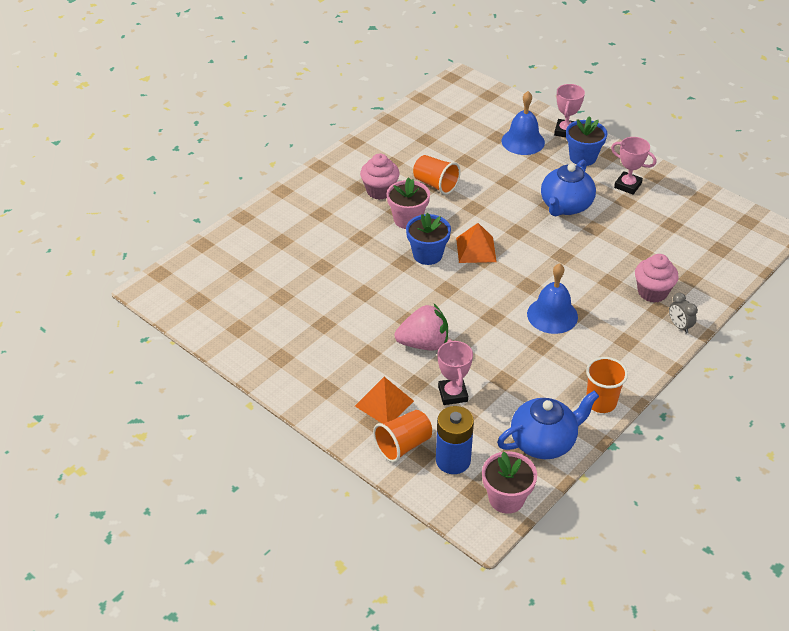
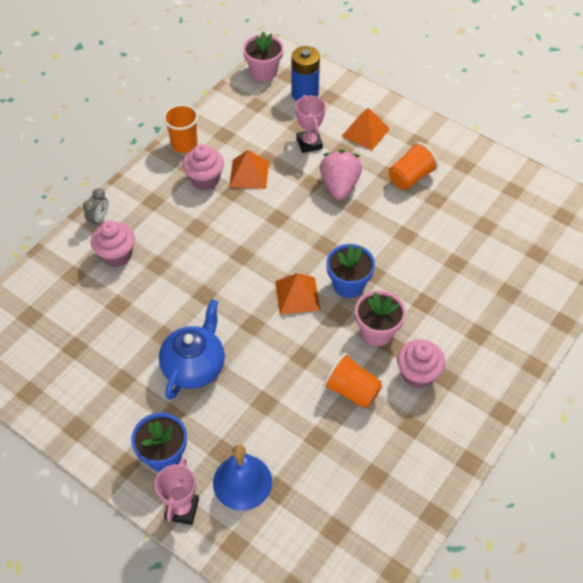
camera: 175 degrees right, 10 degrees up
orange cup [373,410,432,463] -> orange cup moved to [389,142,438,190]
pink strawberry [394,304,448,350] -> pink strawberry turned 105 degrees clockwise [320,150,362,200]
blue teapot [497,391,599,459] -> none
blue bell [527,263,578,334] -> none
pink trophy [611,137,656,195] -> none
grey clock [669,293,698,334] -> grey clock turned 60 degrees clockwise [83,188,109,228]
none -> pink cupcake [183,144,224,190]
none -> orange pyramid [229,150,269,189]

